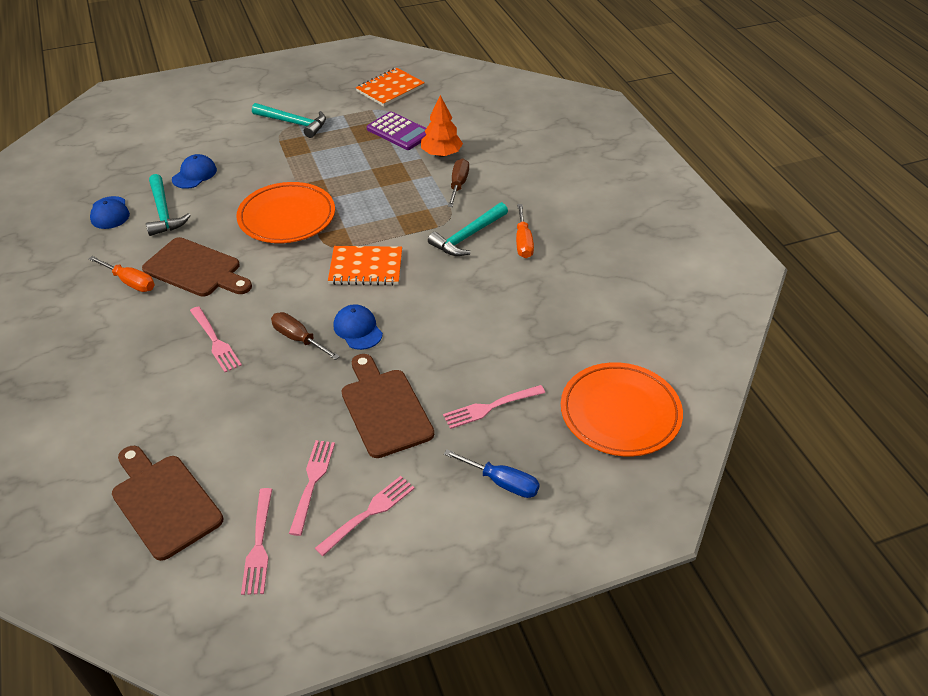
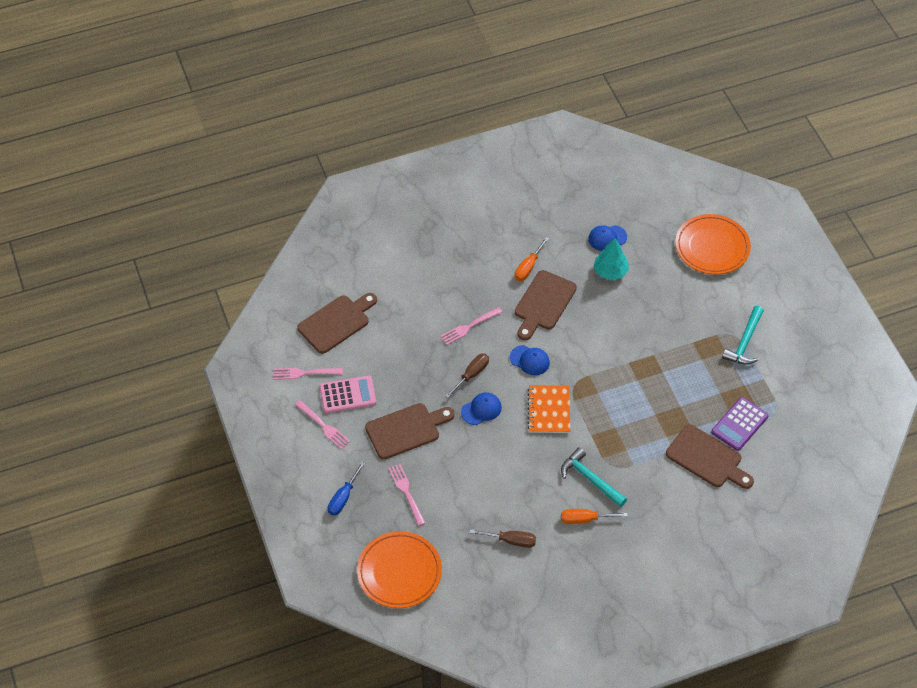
camera: 90 degrees right, 10 degrees up
turquoise hammer [146,174,191,236] -> turquoise tree [593,238,629,280]
blue cap [172,154,217,189] -> blue cap moved to [510,345,550,375]
orange plate [236,182,335,243] -> orange plate moved to [675,214,751,275]
pink fork [289,440,335,536] -> pink calculator [319,376,376,413]
orange notebook [356,68,425,106] -> none
orange tree [421,95,463,157] -> brown cutting board [666,424,754,489]
brown screwdriver [448,159,469,207] -> brown screwdriver moved to [470,529,536,548]

